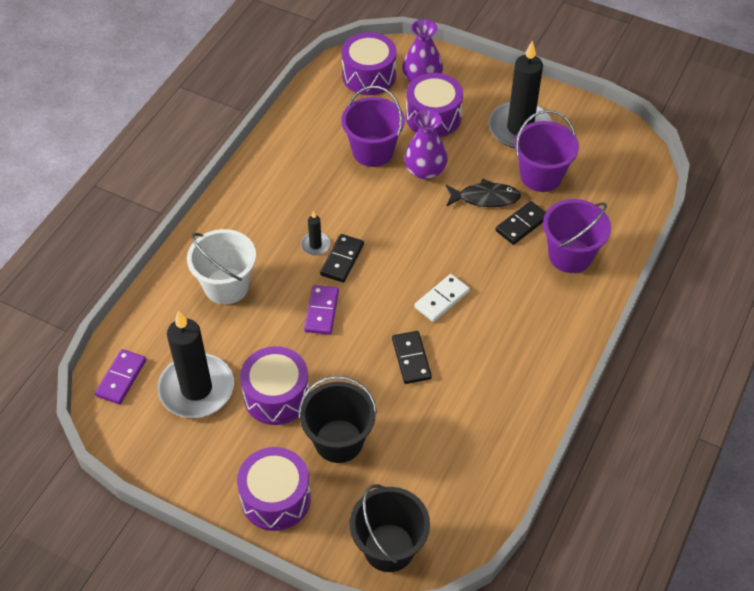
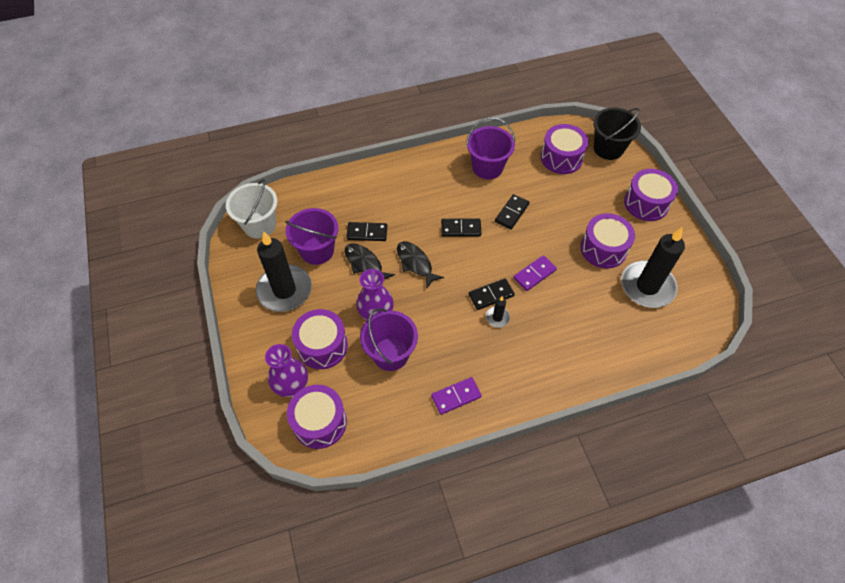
camera: 135 degrees left, 5 degrees up
purple domino [95,349,146,404] -> purple domino moved to [431,377,482,415]
white bucket [187,229,256,305] -> white bucket moved to [226,179,278,239]
black bucket [298,376,377,463] -> none
white domino [414,274,470,322] -> black domino [441,218,482,237]
purple bucket [543,199,611,273] -> purple bucket moved to [466,117,515,179]
none -> black fish [397,241,444,289]
none -> purple drum [541,124,589,174]

